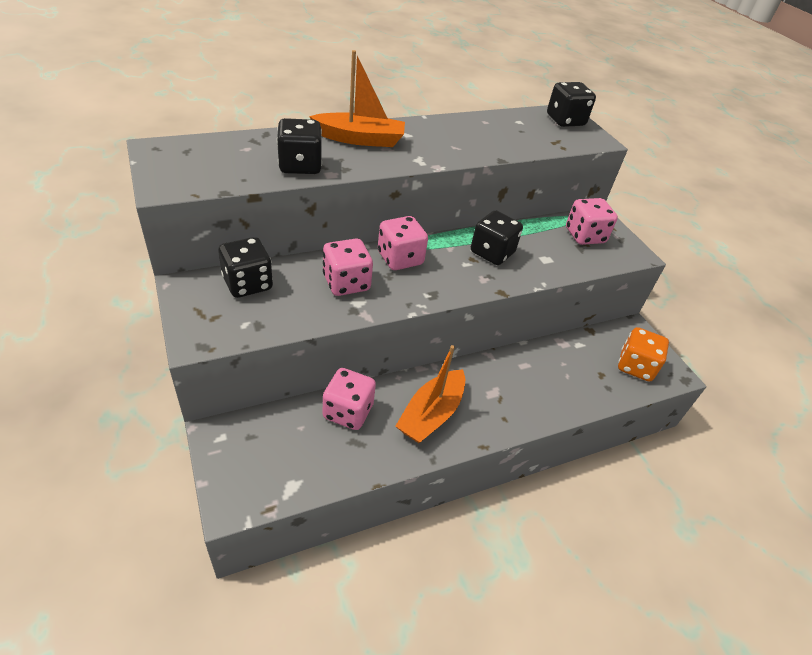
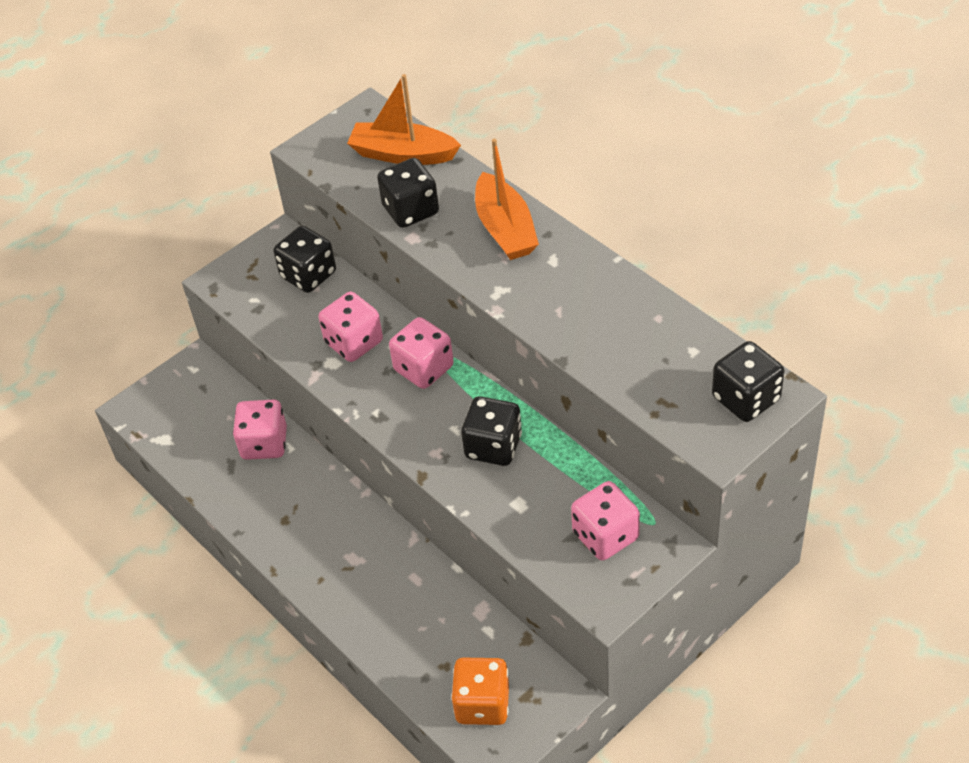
camera: 80 degrees right, 5 degrees up
orange boat [395,345,465,443] -> orange boat moved to [347,74,461,165]

